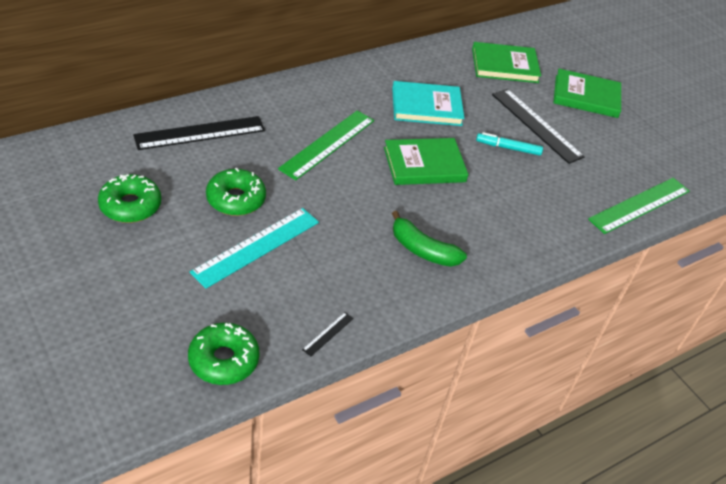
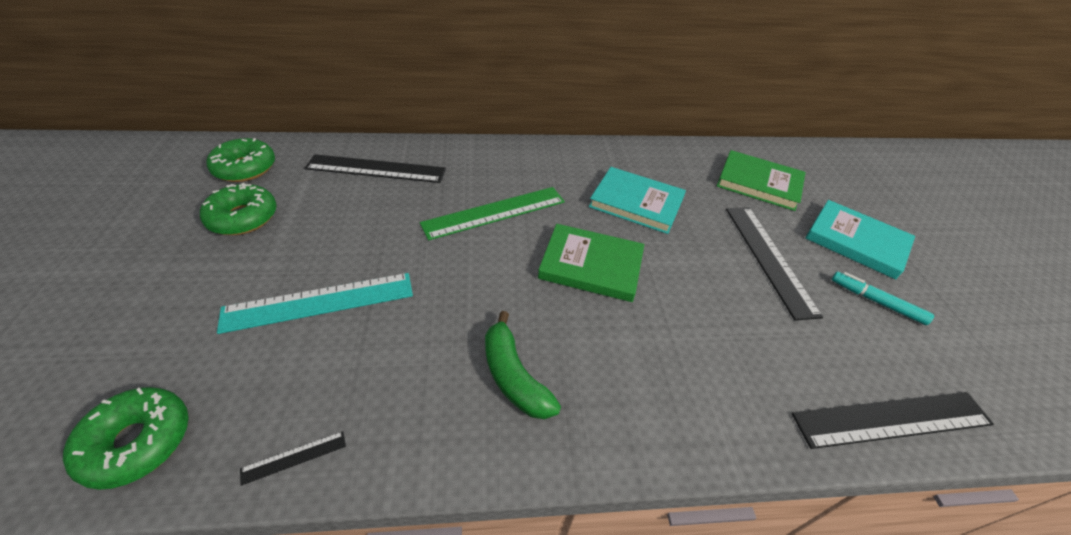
camera: 30 degrees right, 0 degrees up
green donut [206,168,266,216] -> green donut moved to [207,138,275,182]
turquoise marker [476,132,543,156] -> turquoise marker moved to [832,272,934,325]
green book [553,69,621,118] -> turquoise book [805,200,915,280]
green ruler [588,178,690,234] -> black ruler [792,392,994,449]

